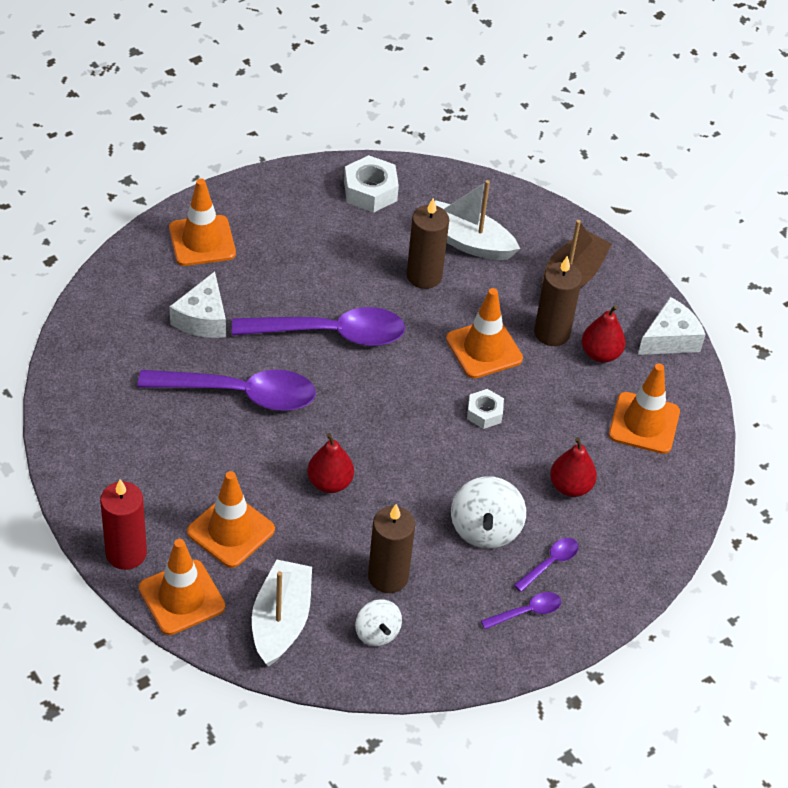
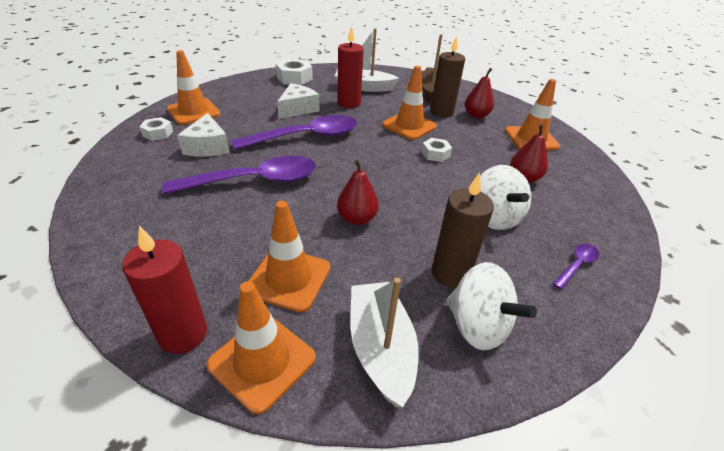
camera: 20 degrees left, 10 degrees down
white spinning top [355,599,402,646] -> white spinning top [446,262,537,350], size x1.59
brown candle [407,198,449,289] -> red candle [338,26,364,108]
purple spoon [514,538,579,592] -> none
white cheese [638,297,706,355] -> white cheese moved to [277,83,319,119]
none -> white nut [139,117,173,141]

